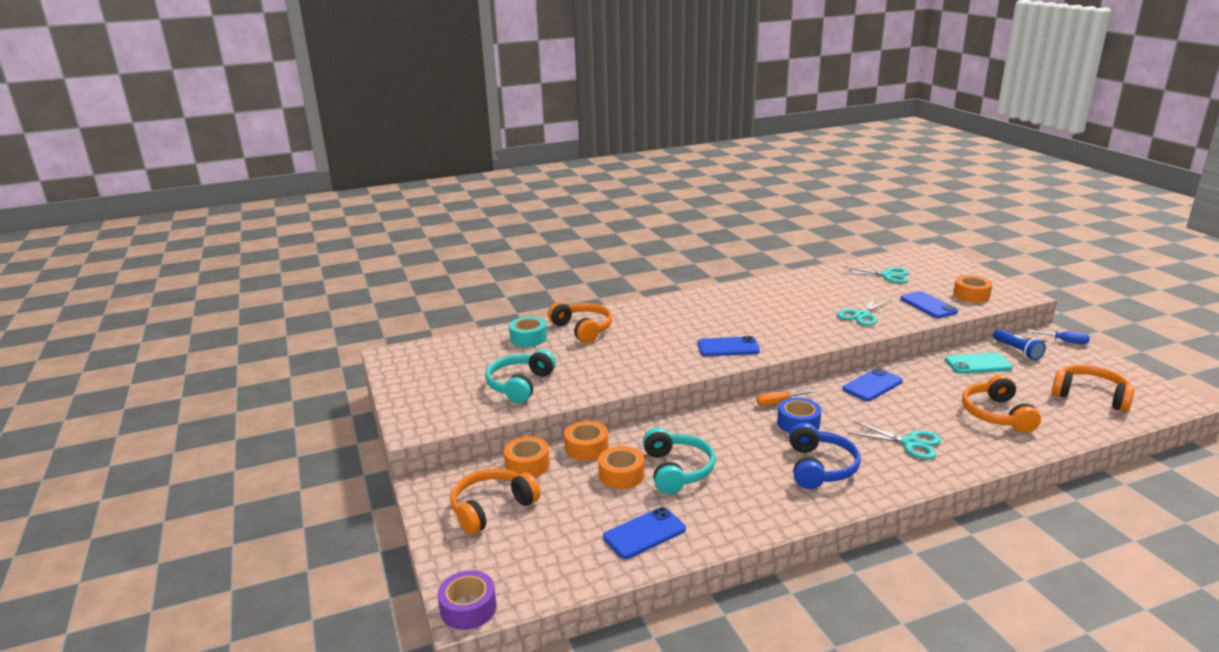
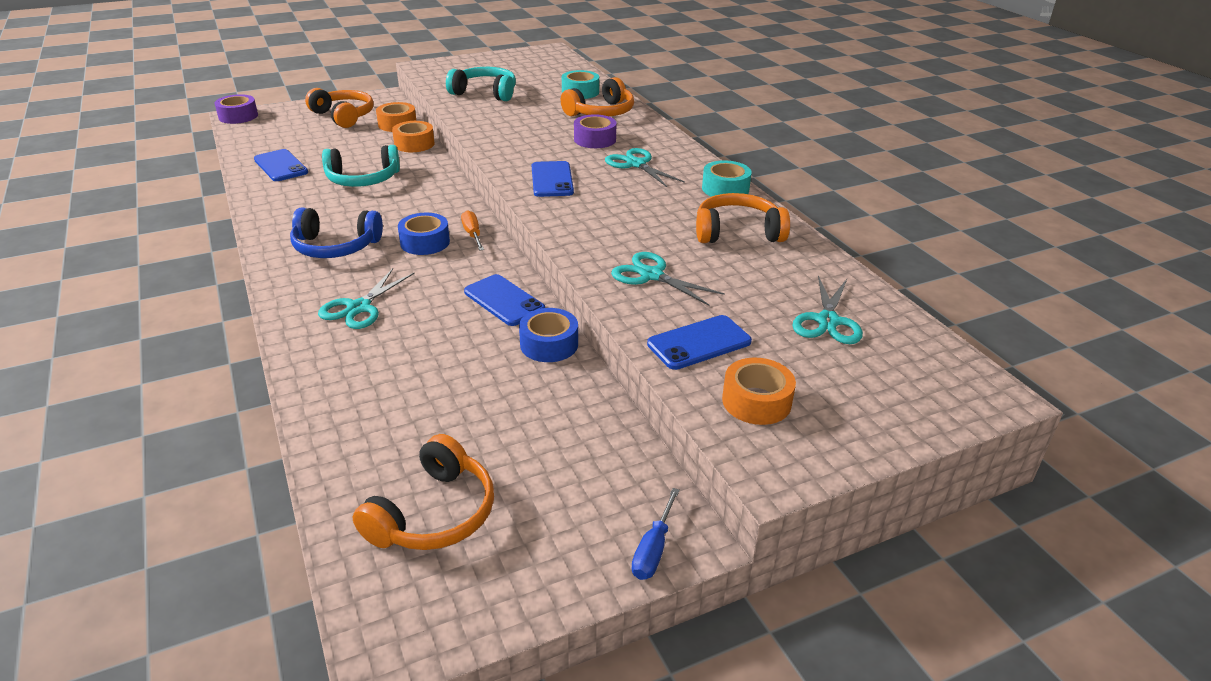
camera: 85 degrees right, 10 degrees up
orange tape [598,446,644,489] -> none
turquoise phone [945,353,1013,373] -> none
orange headphones [962,375,1041,433] -> orange headphones moved to [696,193,790,243]
blue flashlight [993,329,1046,360] -> none
none -> blue tape [519,308,578,362]
none -> purple tape [574,114,617,148]
none -> turquoise scissors [605,148,685,187]
none -> turquoise tape [702,160,752,197]

